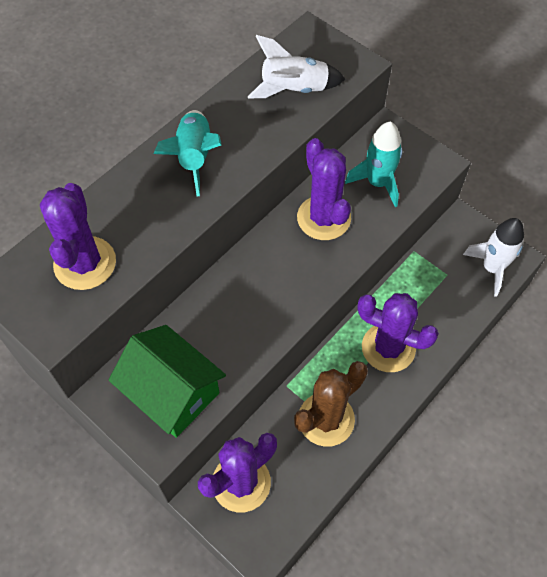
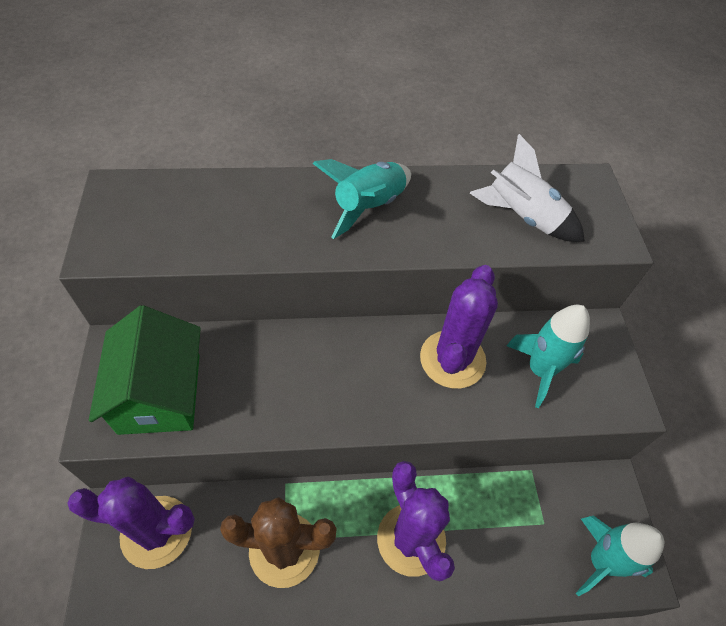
camera: 40 degrees right, 5 degrees down
purple cactus [40,183,116,290] -> none
white rocket [463,218,524,297] -> turquoise rocket [575,515,664,596]

